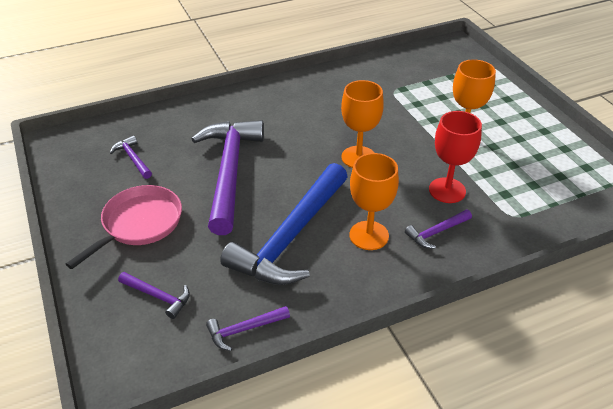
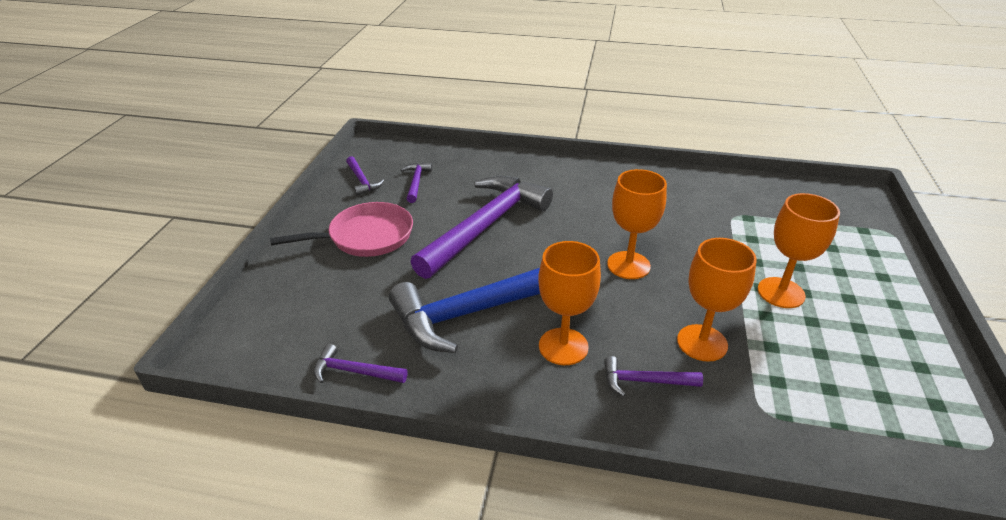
camera: 35 degrees right, 5 degrees down
purple hammer [118,272,190,319] -> purple hammer moved to [346,156,384,196]
red goblet [429,111,482,203] -> orange goblet [677,238,757,362]

